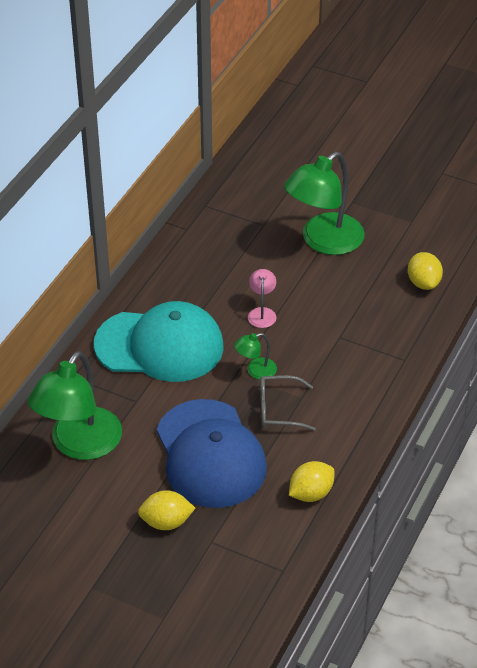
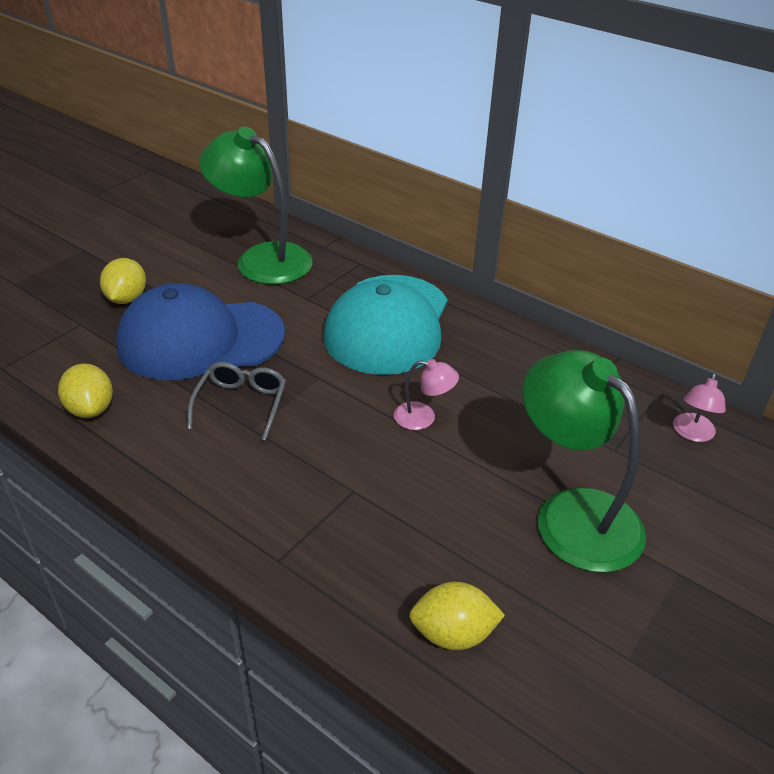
camera: 100 degrees right, 5 degrees down
green lamp [234,333,277,379] -> none
none -> pink lamp [673,373,726,442]

